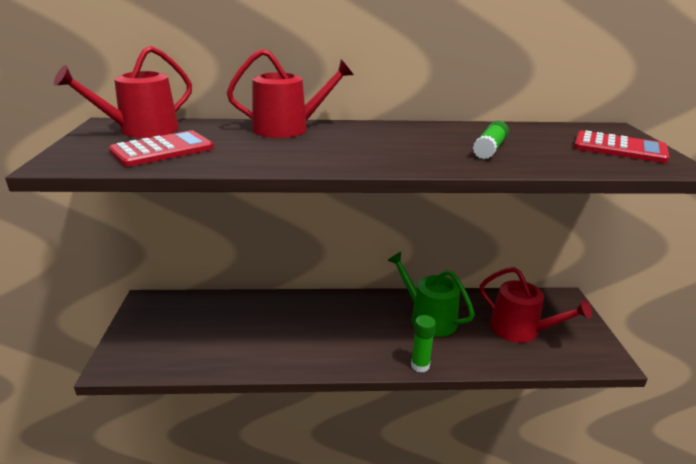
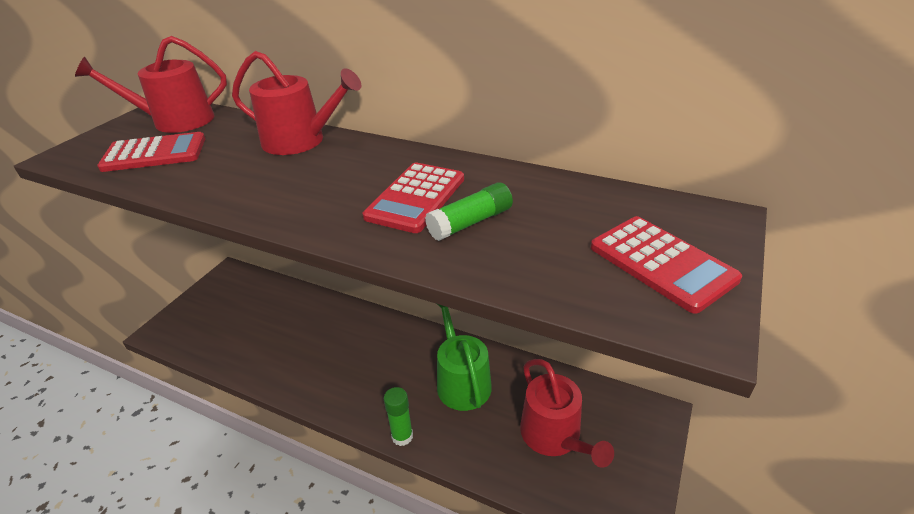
camera: 30 degrees right, 10 degrees up
none -> red calculator [363,163,464,233]

